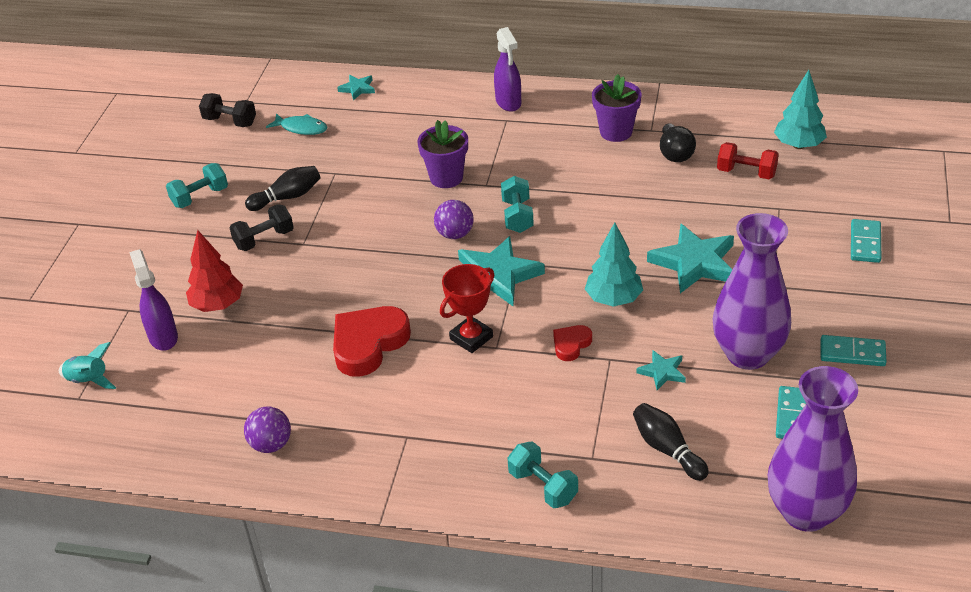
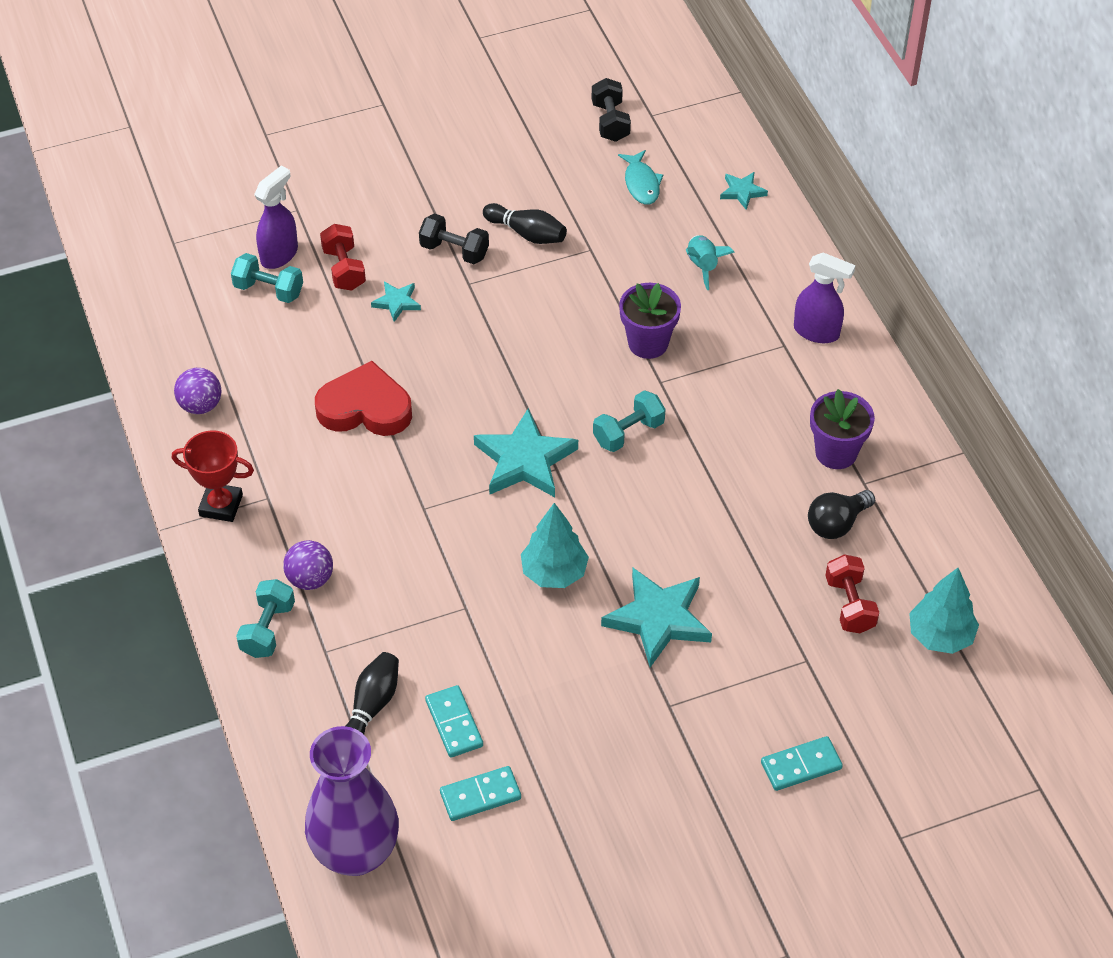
camera: 55 degrees right, 10 degrees up
turquoise rocket [59,342,116,389] -> turquoise rocket moved to [686,235,735,290]
turquoise dumbbell [166,163,228,208] -> turquoise dumbbell moved to [231,253,303,303]
red tree [186,230,243,312] -> red dumbbell [320,224,366,291]
purple ball [434,200,474,239] -> purple ball moved to [283,540,333,590]
red trophy [440,264,494,353] -> red trophy moved to [172,430,254,522]
purple spray bottle [494,27,521,112] -> purple spray bottle turned 105 degrees counterclockwise [794,253,856,343]
red heart [553,325,592,361] -> none
turquoise star [637,350,686,390] -> turquoise star moved to [371,282,421,322]
purple vase [713,213,791,370] -> none
turquoise domino [821,335,887,366] -> turquoise domino moved to [425,685,483,757]

